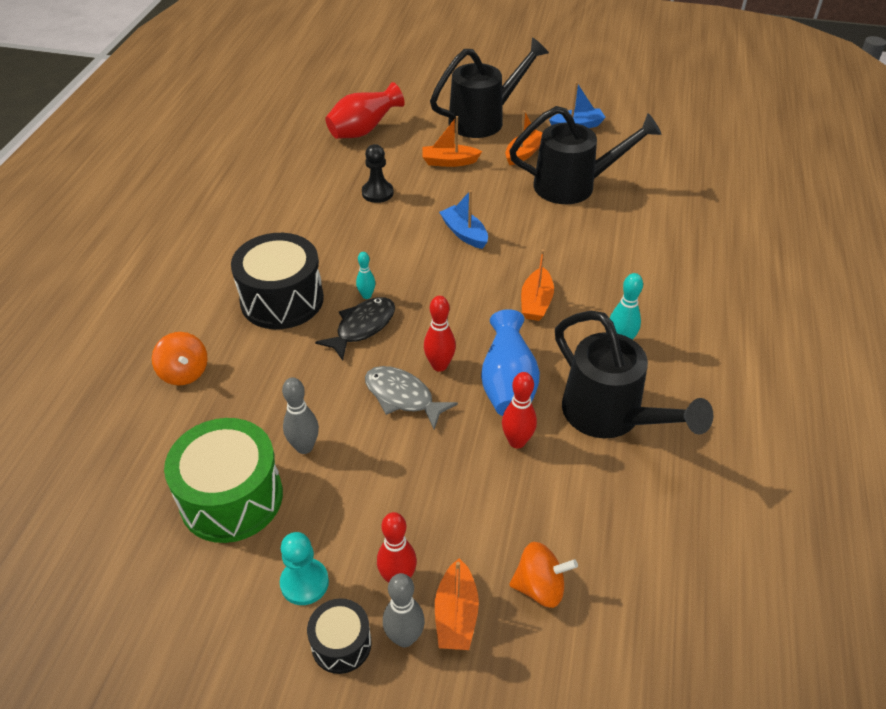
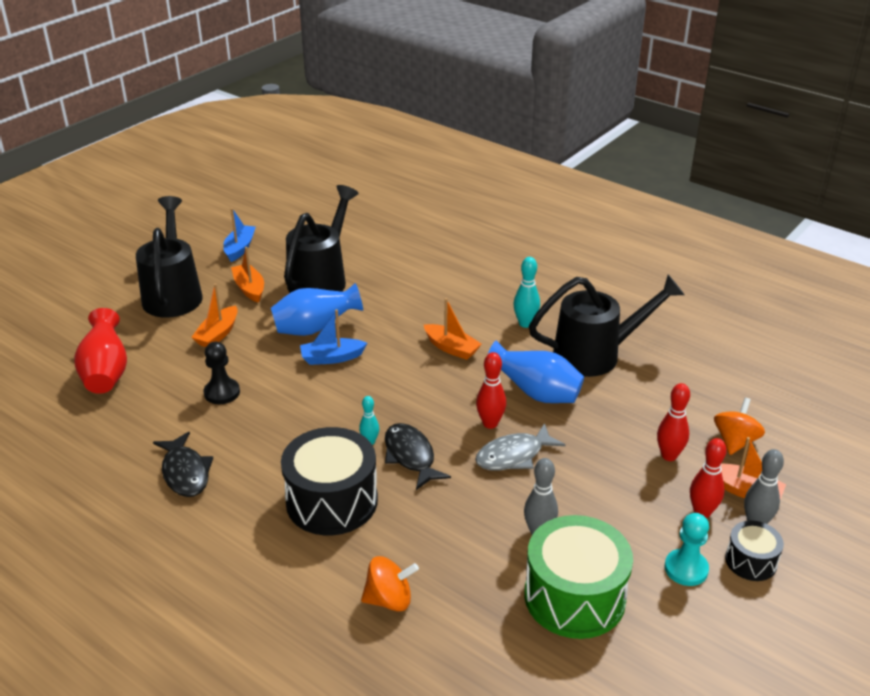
camera: 65 degrees left, 10 degrees down
red bowling pin [502,372,537,449] -> red bowling pin moved to [657,383,690,461]
none -> black fish [153,431,213,497]
none -> blue vase [271,283,363,336]

